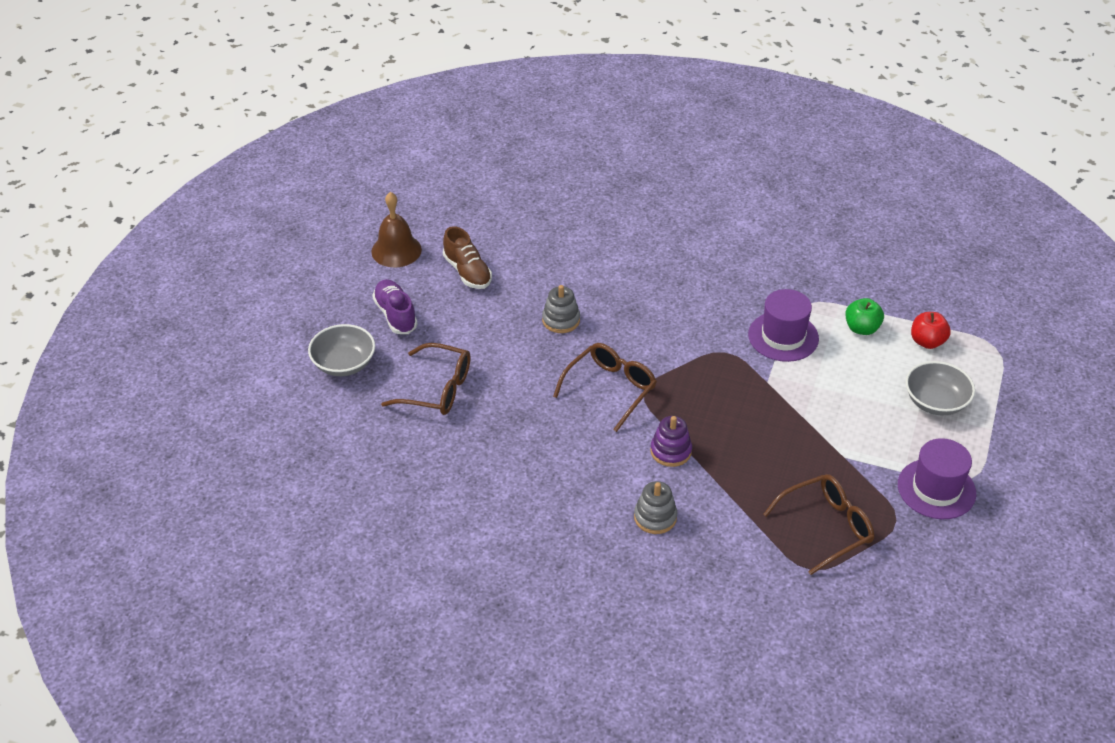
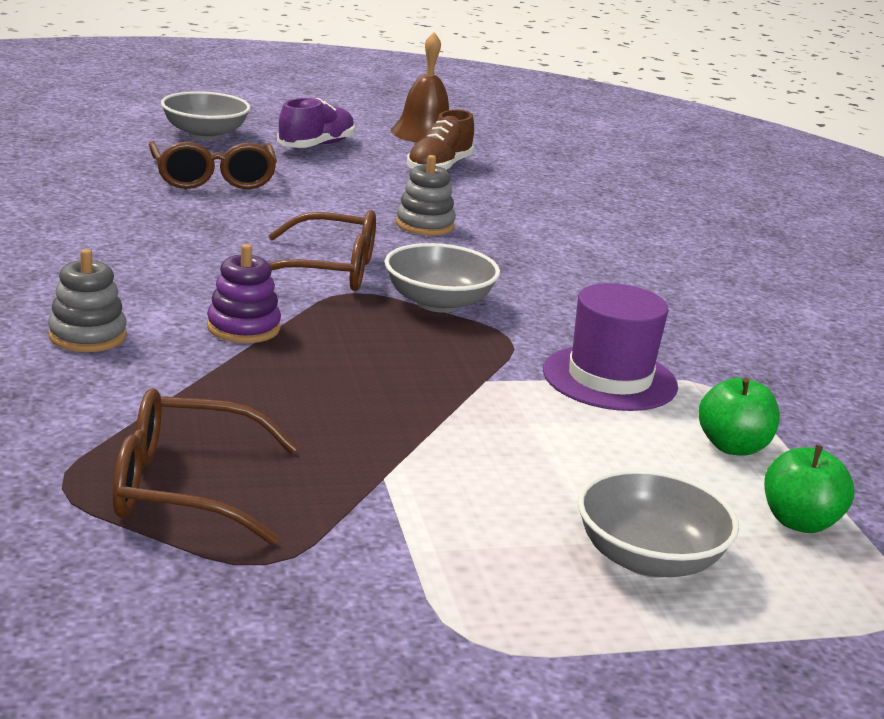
camera: 55 degrees right, 20 degrees down
brown glasses [763,474,874,575] -> brown glasses turned 150 degrees clockwise [113,388,298,545]
purple hat [898,438,976,519] -> none
red apple [911,312,951,349] -> green apple [764,445,854,533]
none -> grey bowl [385,243,500,313]

